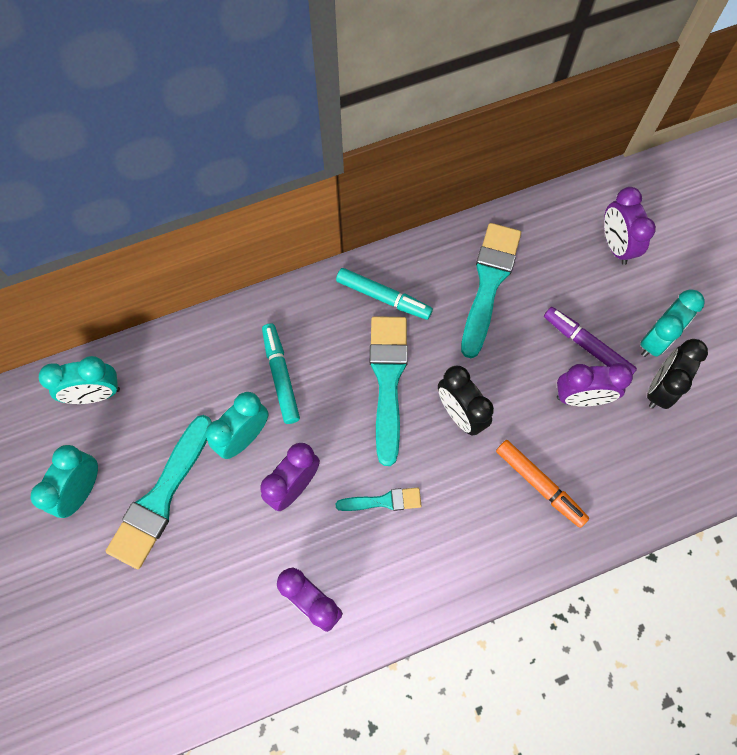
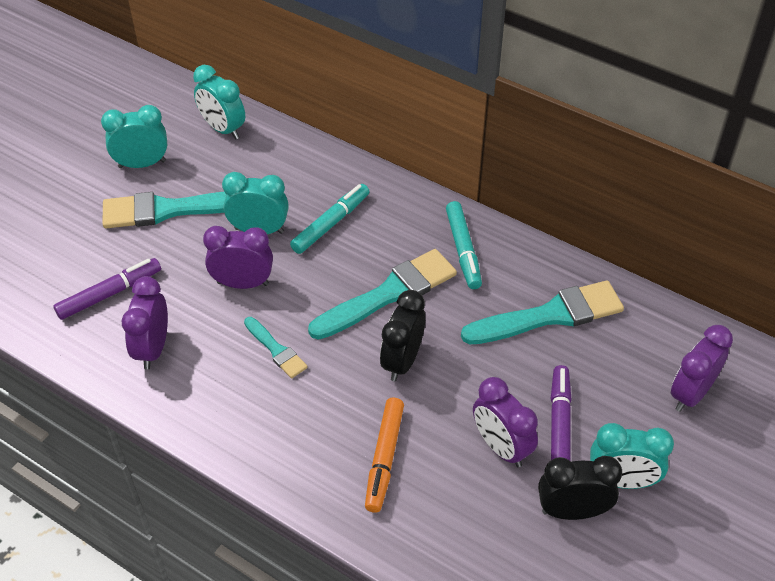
camera: 55 degrees right, 20 degrees down
none -> purple marker [53,258,161,320]

